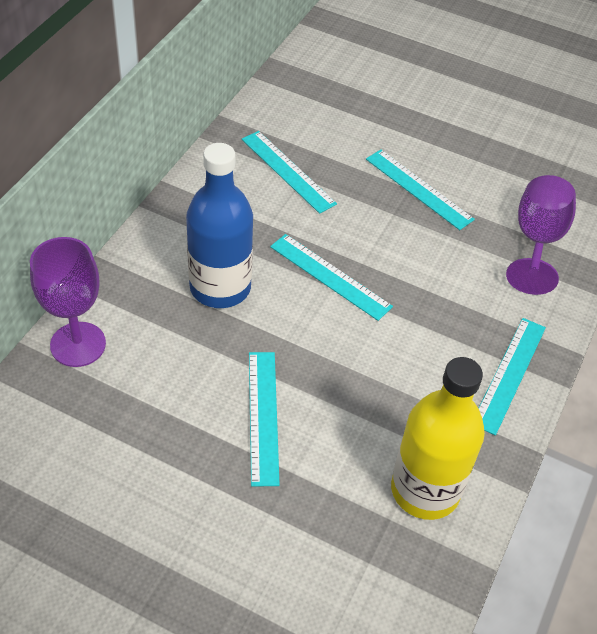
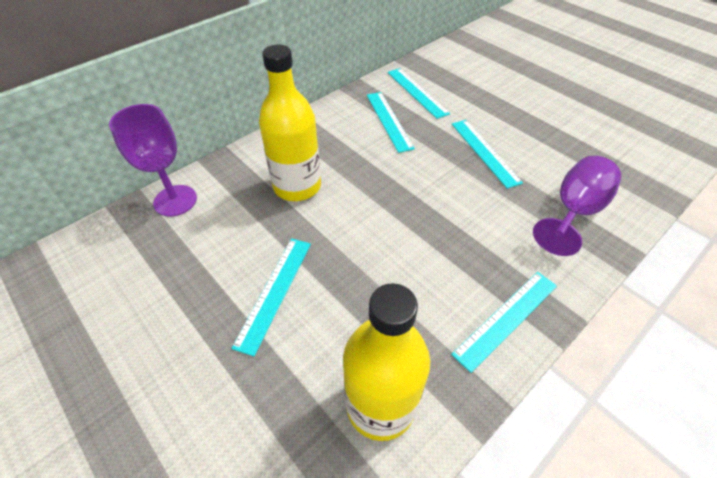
camera: 25 degrees right, 0 degrees up
blue bottle [186,143,253,308] -> yellow bottle [259,45,321,201]
turquoise ruler [270,234,393,321] -> turquoise ruler moved to [387,68,450,119]

